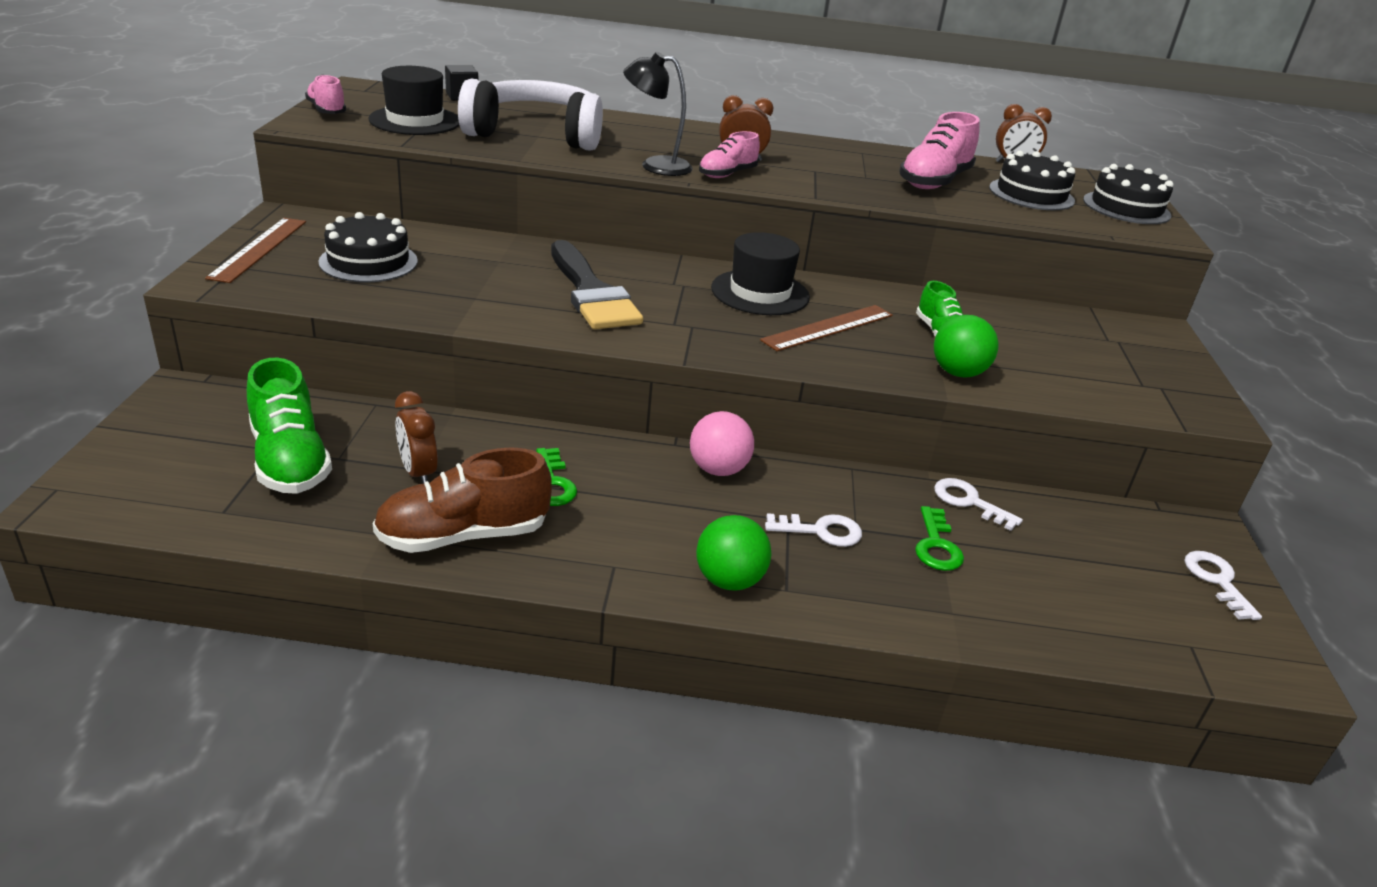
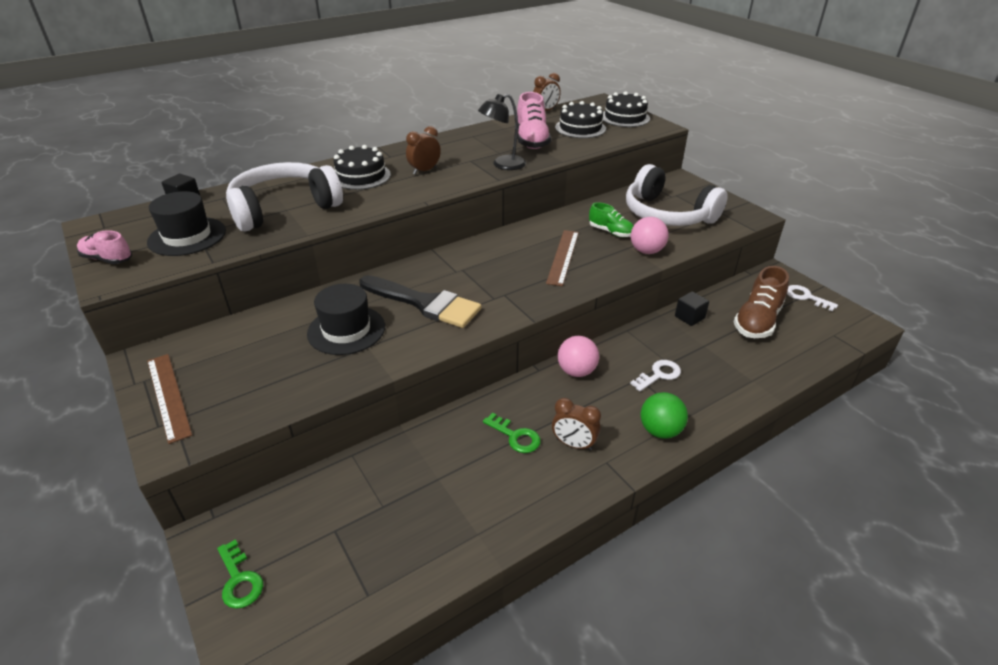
camera: 35 degrees left, 5 degrees up
green shoe [247,358,332,494] -> none
black cake [318,212,418,282] -> black cake moved to [334,145,391,190]
brown shoe [373,447,552,553] -> brown shoe moved to [734,266,789,338]
brown clock [395,391,438,484] -> brown clock moved to [552,398,601,450]
black lamp [623,52,693,176] -> black lamp moved to [478,94,526,170]
pink shoe [699,131,760,178] -> none
black hat [711,232,810,315] -> black hat moved to [307,284,385,355]
green key [915,506,964,571] -> green key moved to [217,539,263,609]
green ball [934,315,998,378] -> pink ball [631,217,669,254]
white key [934,478,1023,531] -> black cube [675,291,709,326]
none -> white headphones [626,164,728,226]

